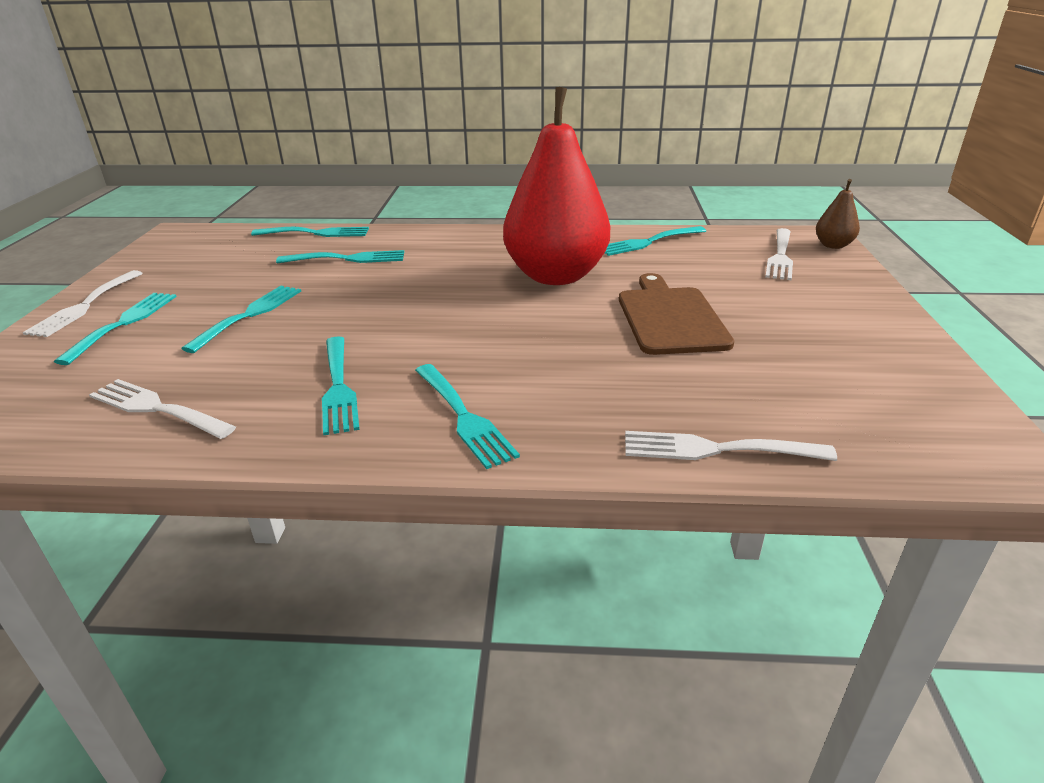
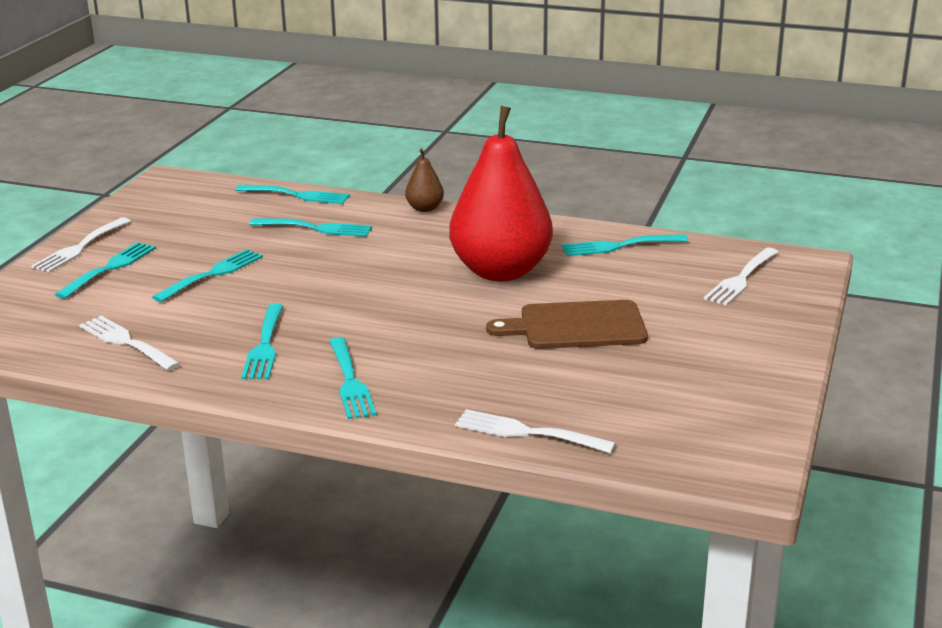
camera: 15 degrees right, 5 degrees down
brown cutting board [619,273,734,355] -> brown cutting board turned 105 degrees counterclockwise [486,300,648,349]
brown pear [816,179,860,249] -> brown pear moved to [405,149,444,212]

